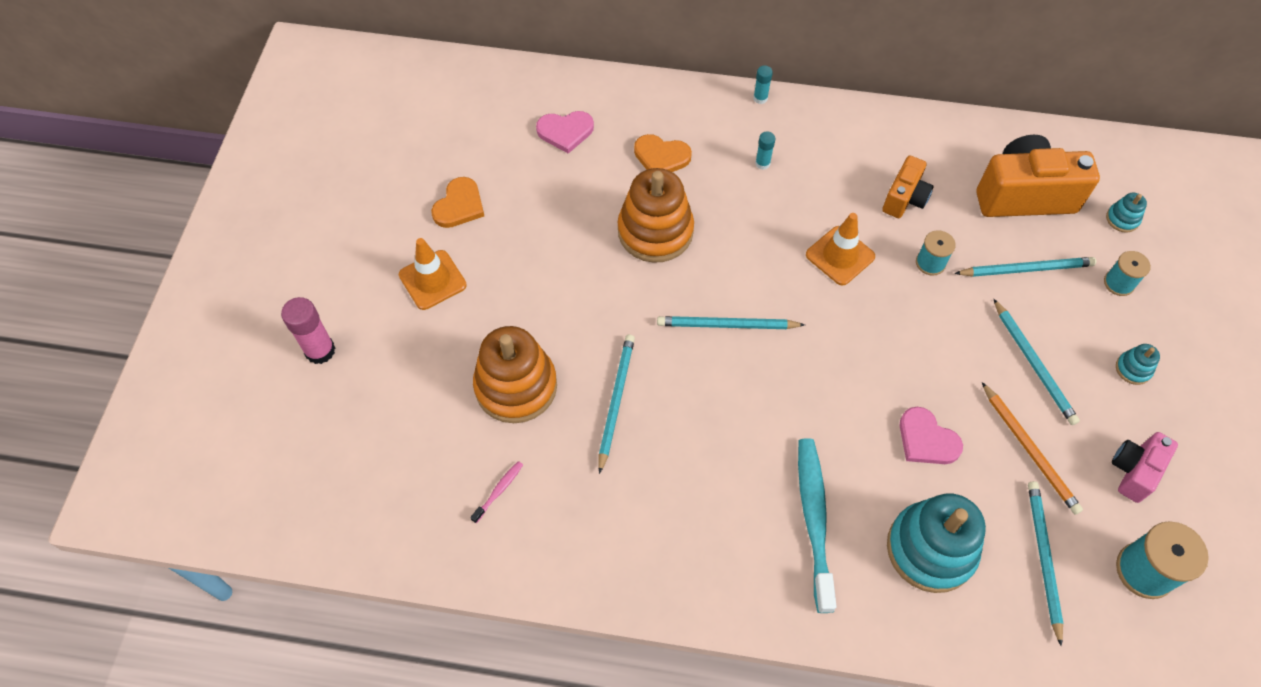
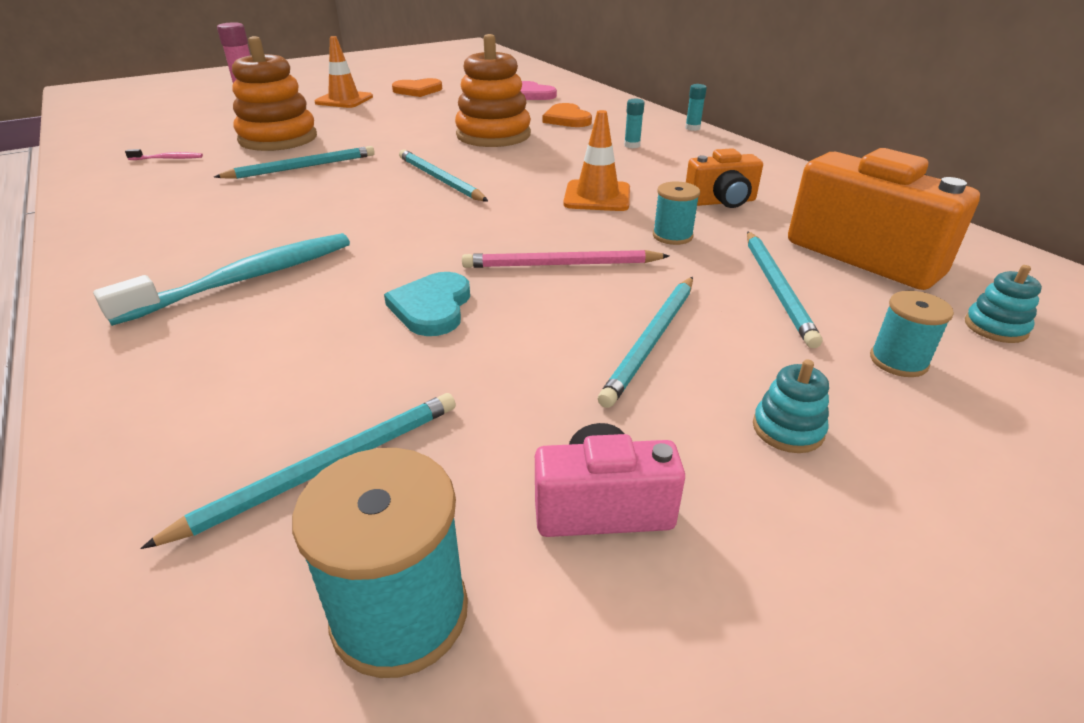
camera: 50 degrees right, 25 degrees down
turquoise stacking toy [887,494,986,593] -> none
pink heart [900,407,963,464] -> turquoise heart [384,272,470,336]
turquoise pencil [954,257,1096,277] -> turquoise pencil turned 45 degrees clockwise [747,231,822,348]
orange pencil [982,382,1083,515] -> none
none -> pink pencil [462,250,670,268]

